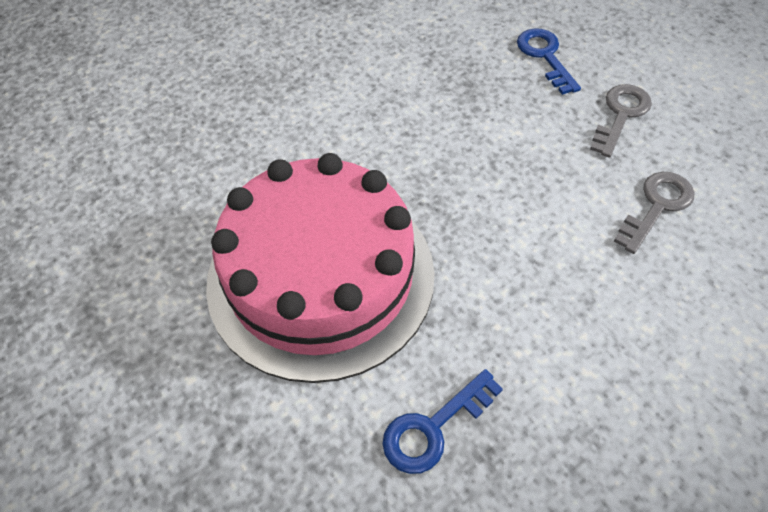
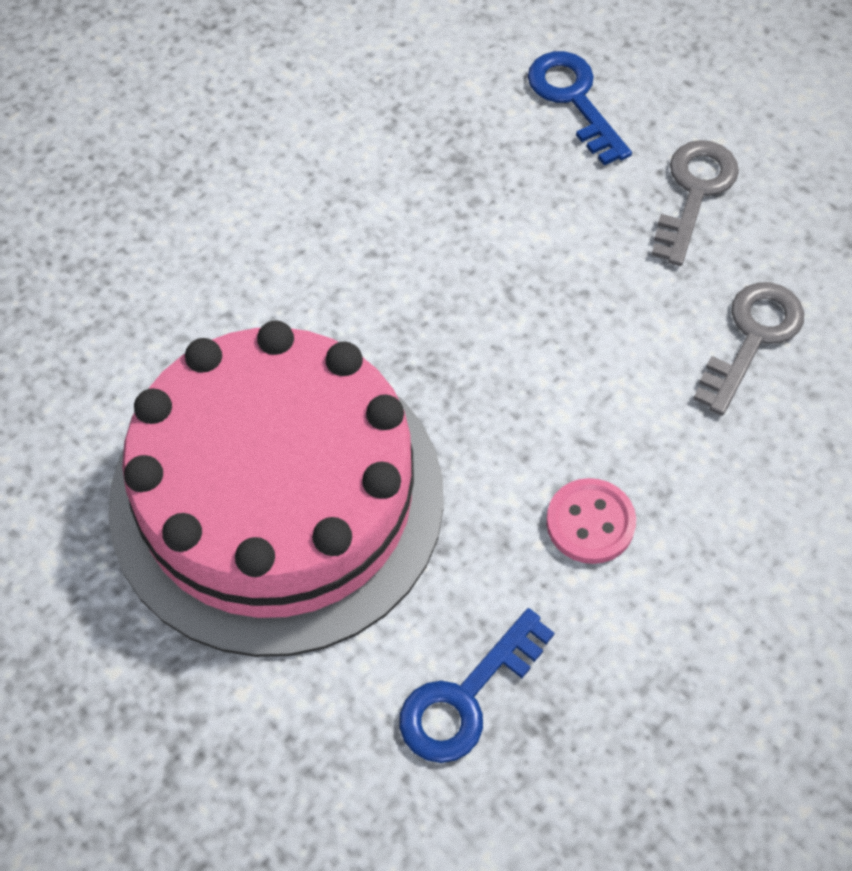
camera: 10 degrees left, 5 degrees up
none -> pink button [546,478,636,564]

